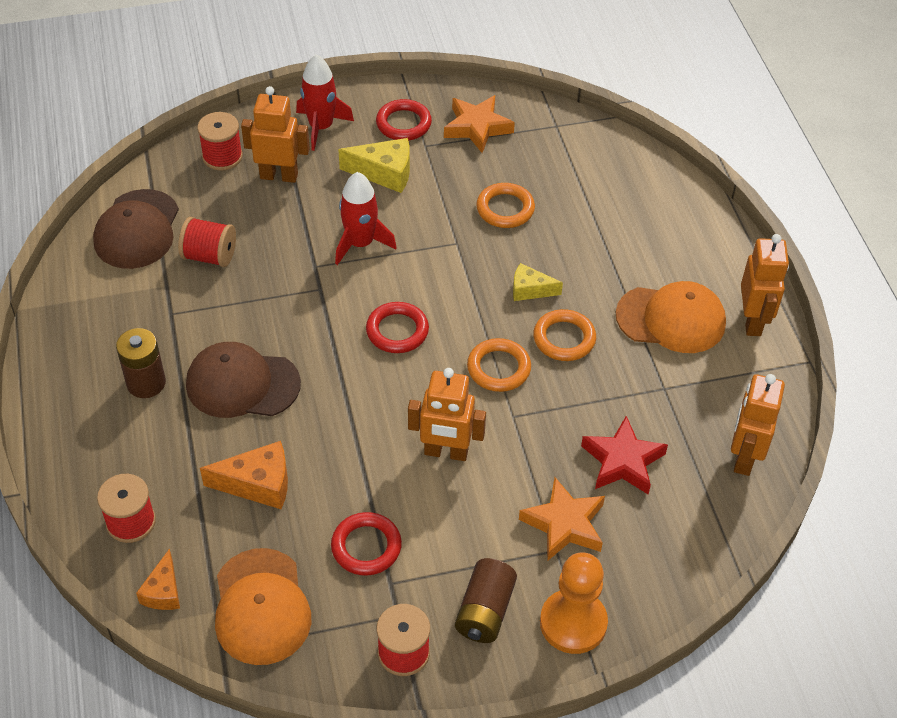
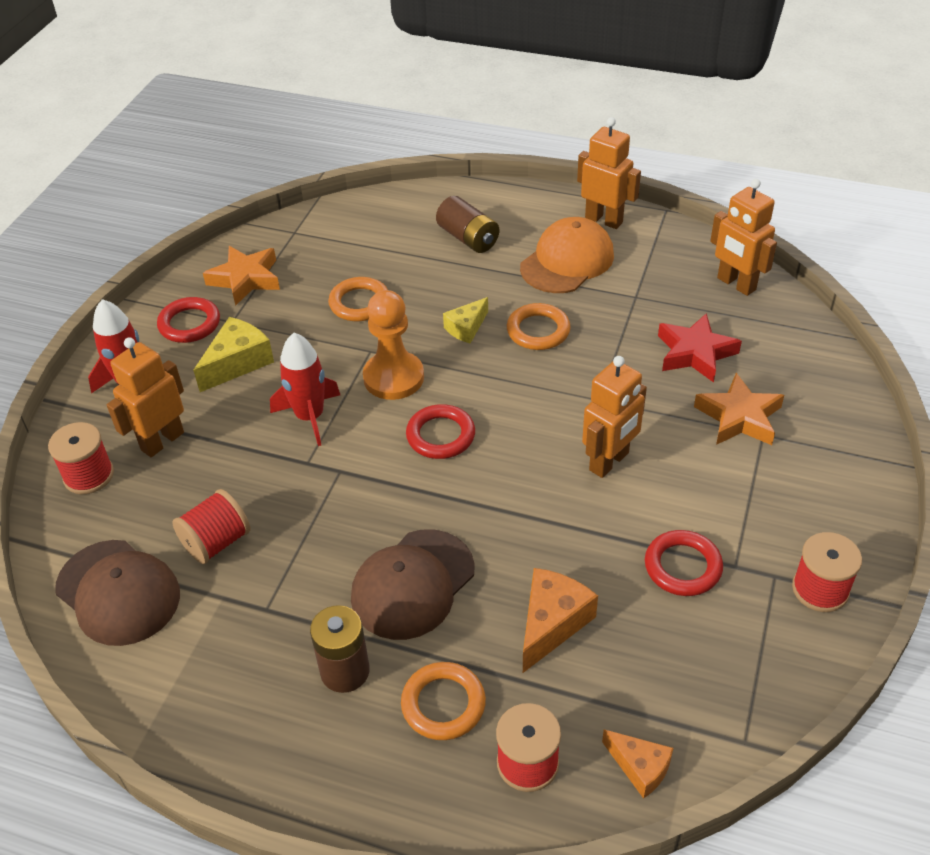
camera: 55 degrees left, 5 degrees down
orange cap [215,548,311,665] -> none
brown battery [455,558,517,643] -> brown battery moved to [436,196,499,253]
orange ring [467,338,531,392] -> orange ring moved to [401,662,486,740]
orange pawn [540,552,608,654] -> orange pawn moved to [363,290,424,400]

